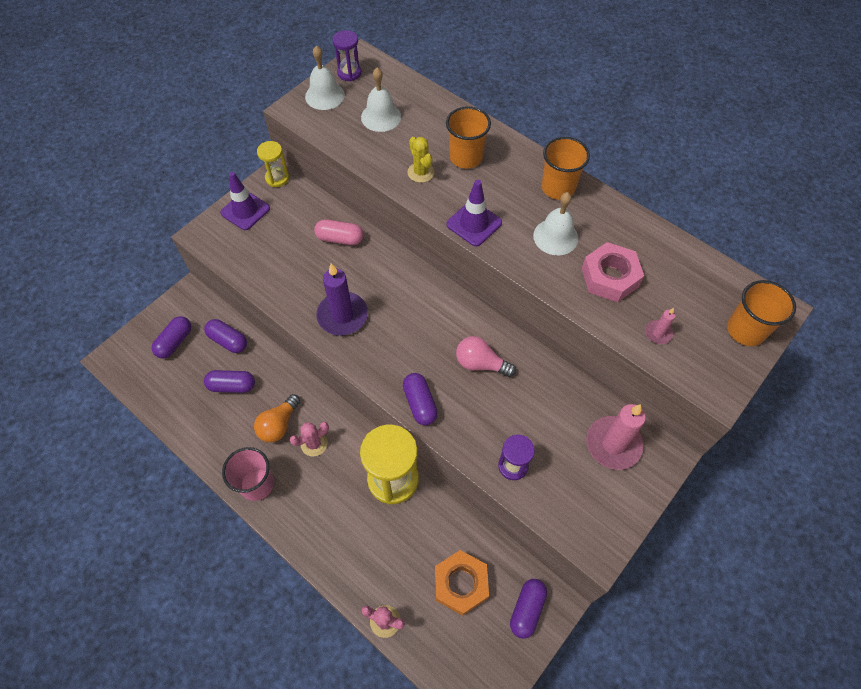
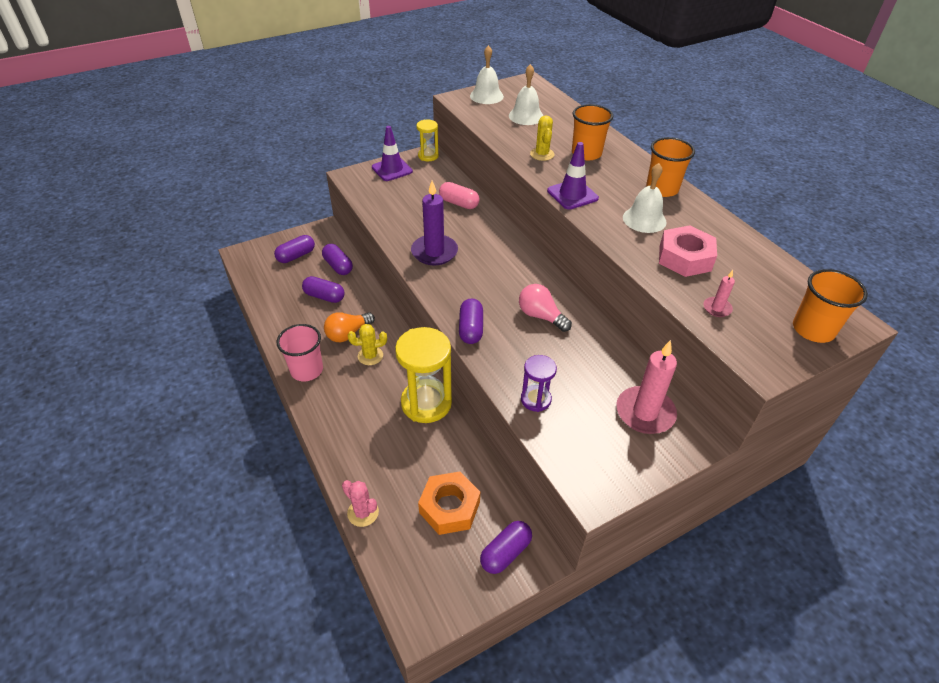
camera: 20 degrees right, 15 degrees down
pink cactus [290,422,329,457] -> yellow cactus [348,324,387,365]
purple hourglass [333,30,362,81] -> none

